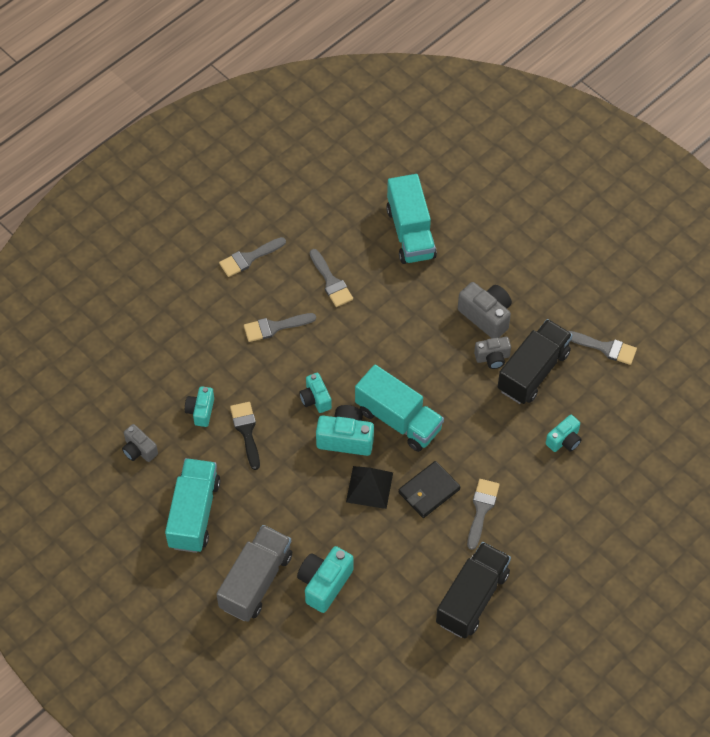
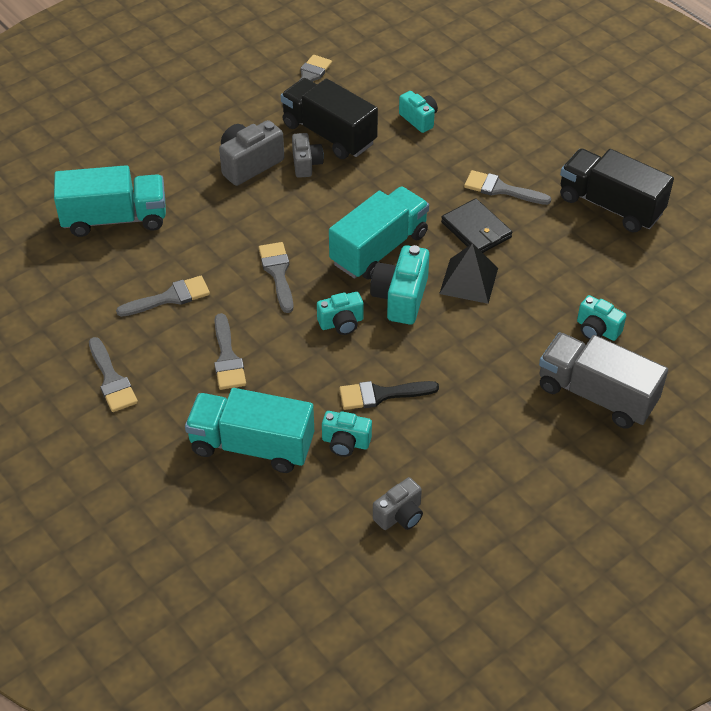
camera: 85 degrees left, 10 degrees down
turquoise truck [165,458,220,553] -> turquoise truck moved to [185,388,314,473]
turquoise camera [297,546,353,613] -> turquoise camera [577,295,626,341], size x0.64
none -> grey brush [259,242,294,313]

